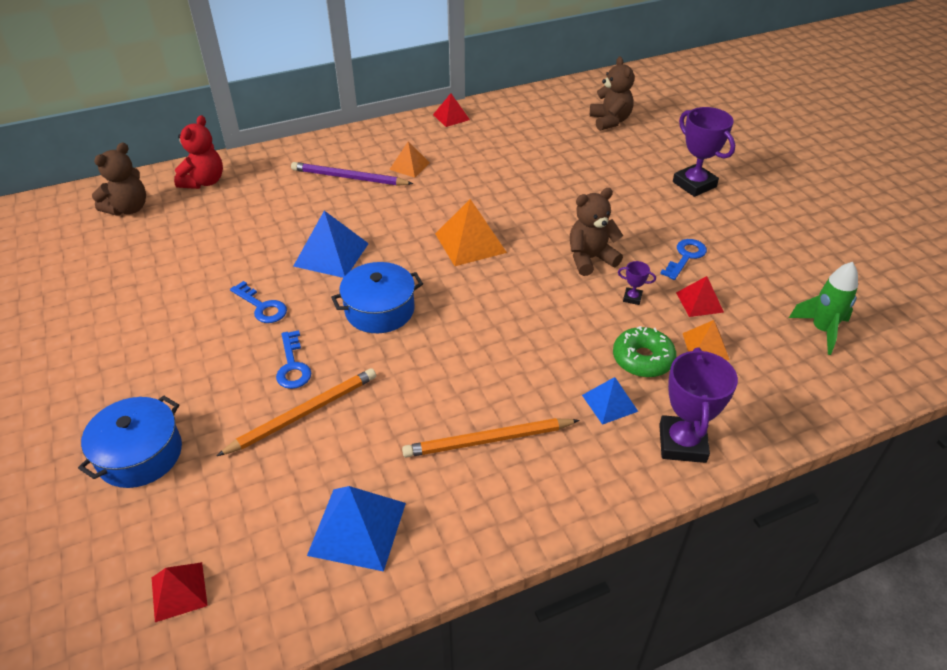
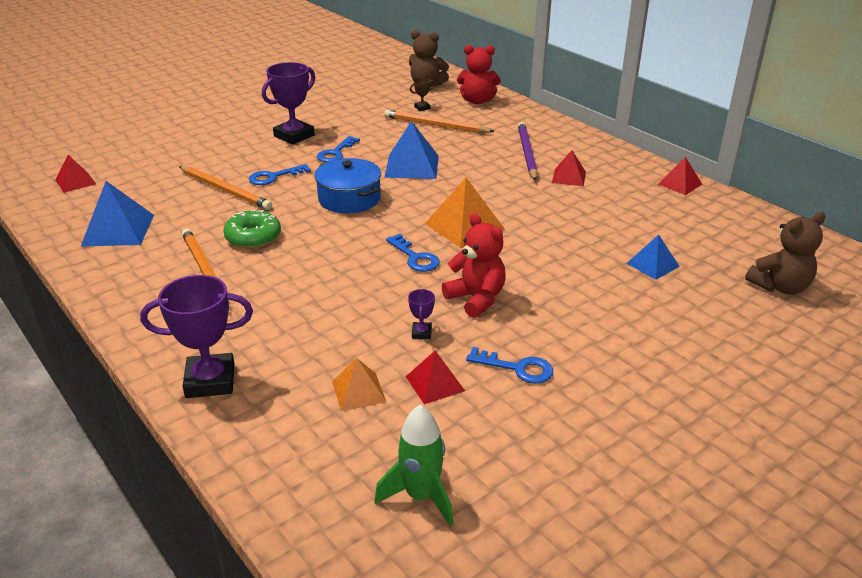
camera: 75 degrees right, 10 degrees down
blue pot [78,396,182,488] -> none
orange pyramid [389,141,430,178] -> red pyramid [552,150,586,186]
brown teddy bear [570,188,623,276] -> red teddy bear [442,213,506,318]
blue pyramid [582,377,638,425] -> blue pyramid moved to [627,235,680,280]
green donut [613,326,676,378] -> green donut moved to [223,210,281,249]
purple trophy [673,107,735,197] -> purple trophy moved to [262,62,315,145]
none -> orange pencil [384,110,495,133]
none -> blue key [386,234,440,272]
none -> brown trophy [410,77,435,111]

